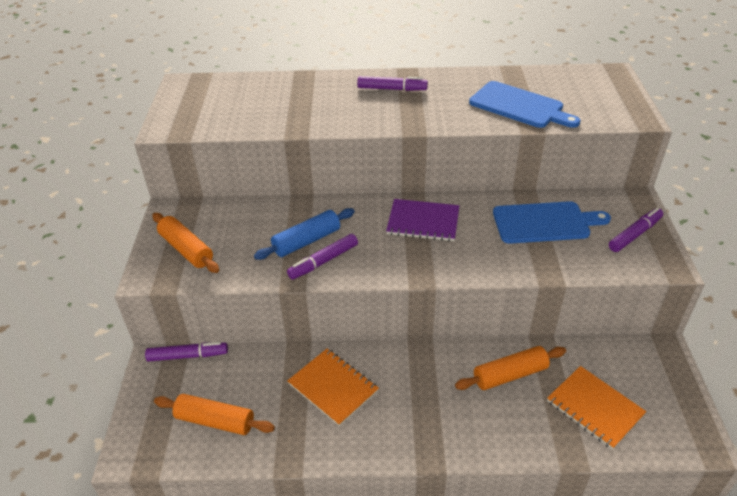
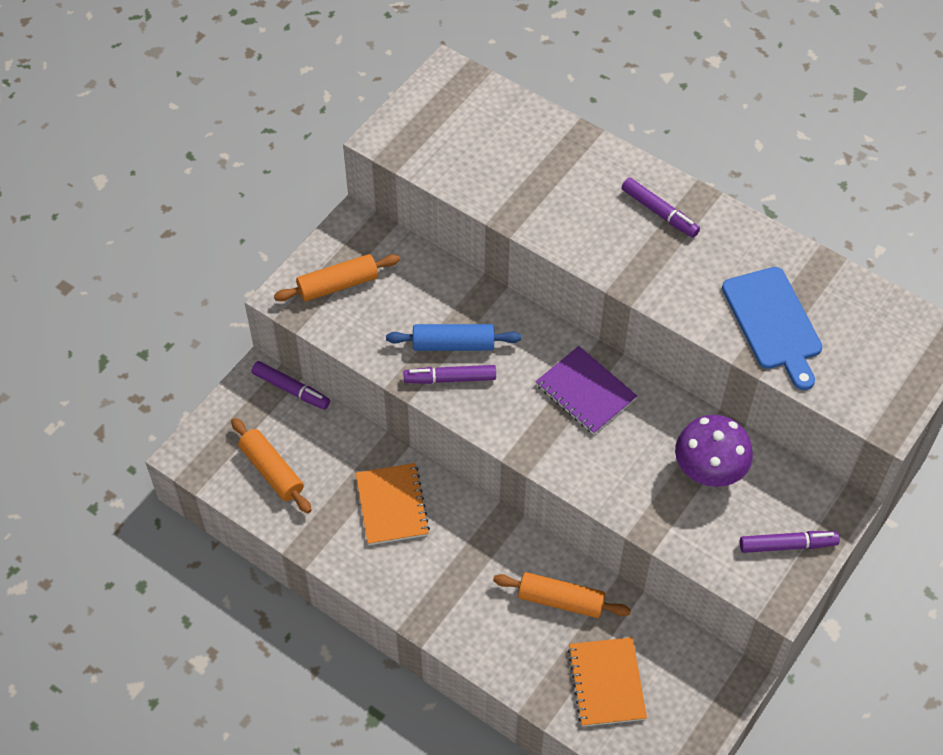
camera: 35 degrees right, 15 degrees up
orange rolling pin [152,213,219,273] -> orange rolling pin turned 75 degrees clockwise [274,254,400,301]
blue cutting board [493,201,611,244] -> purple mushroom [675,415,753,487]

